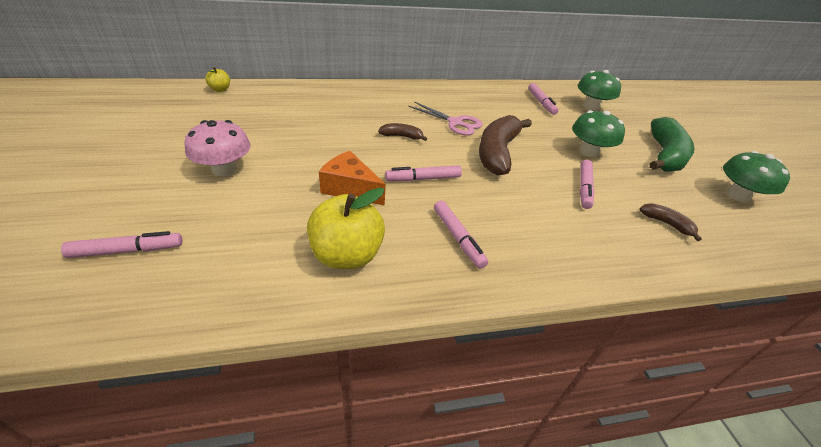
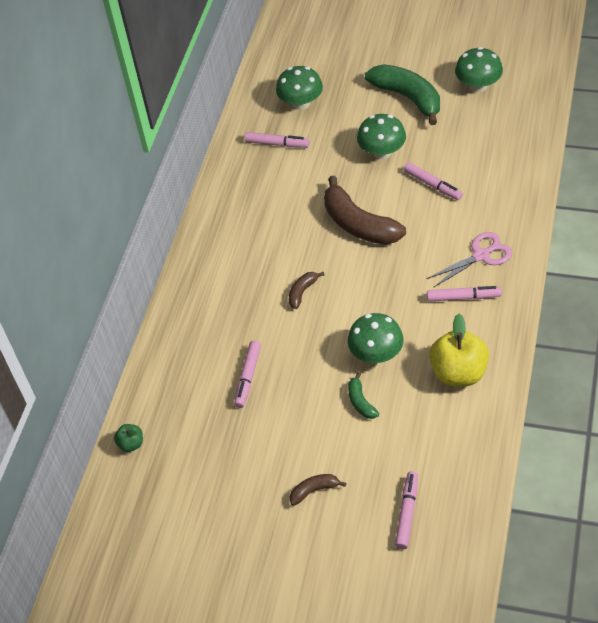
camera: 55 degrees left, 10 degrees up
pink mushroom [184,120,251,176] -> none
yellow apple [205,67,230,92] -> green apple [114,424,143,452]
orange cheese [319,151,386,206] -> green mushroom [347,313,404,363]
pink marker [385,165,462,181] -> pink marker moved to [234,341,261,408]
pink scissors [409,102,483,135] -> pink scissors moved to [426,232,512,288]
brown banana [640,204,702,241] -> brown banana moved to [289,474,346,506]
none -> green banana [348,372,379,419]

